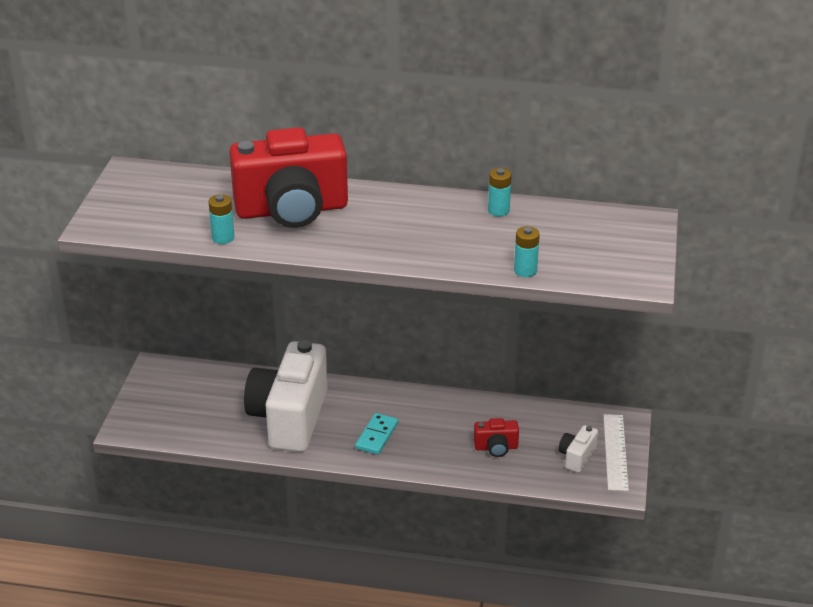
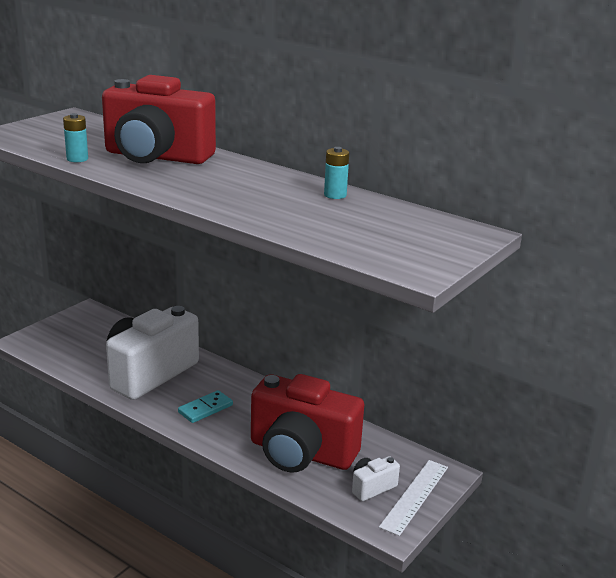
camera: 25 degrees right, 10 degrees down
red camera [474,418,519,457] -> red camera [251,374,364,473], size x2.40
turquoise battery [514,226,540,277] -> none

